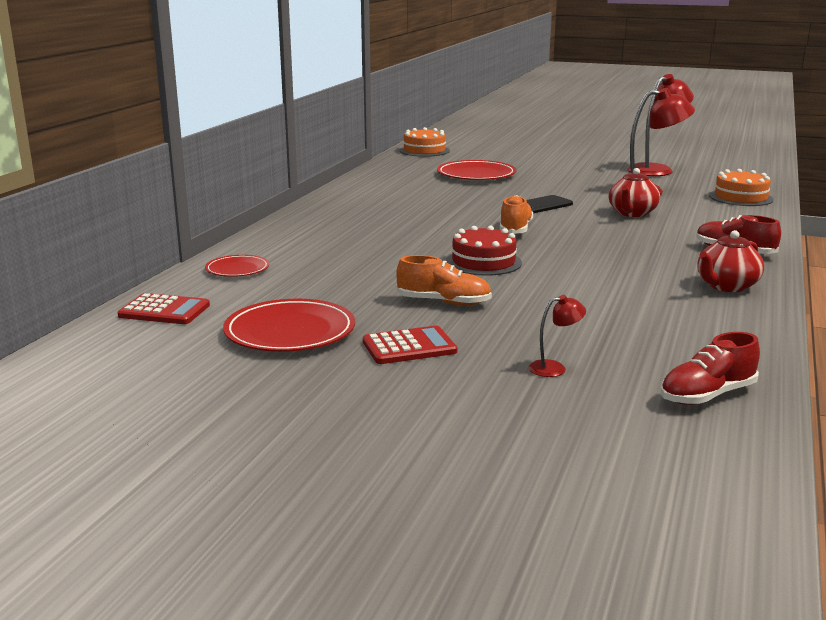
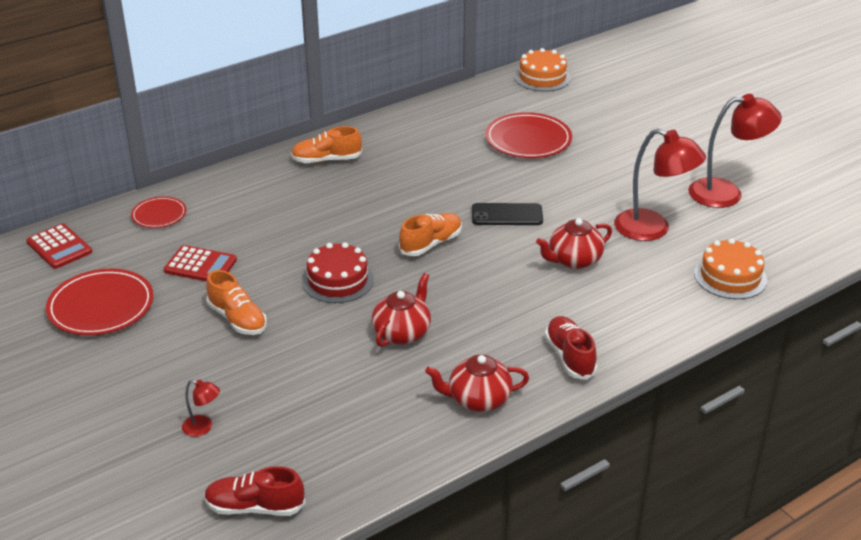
camera: 35 degrees right, 15 degrees up
red calculator [363,326,457,364] -> red calculator moved to [164,245,237,281]
none -> orange shoe [291,126,362,163]
none -> red teapot [372,273,431,347]

